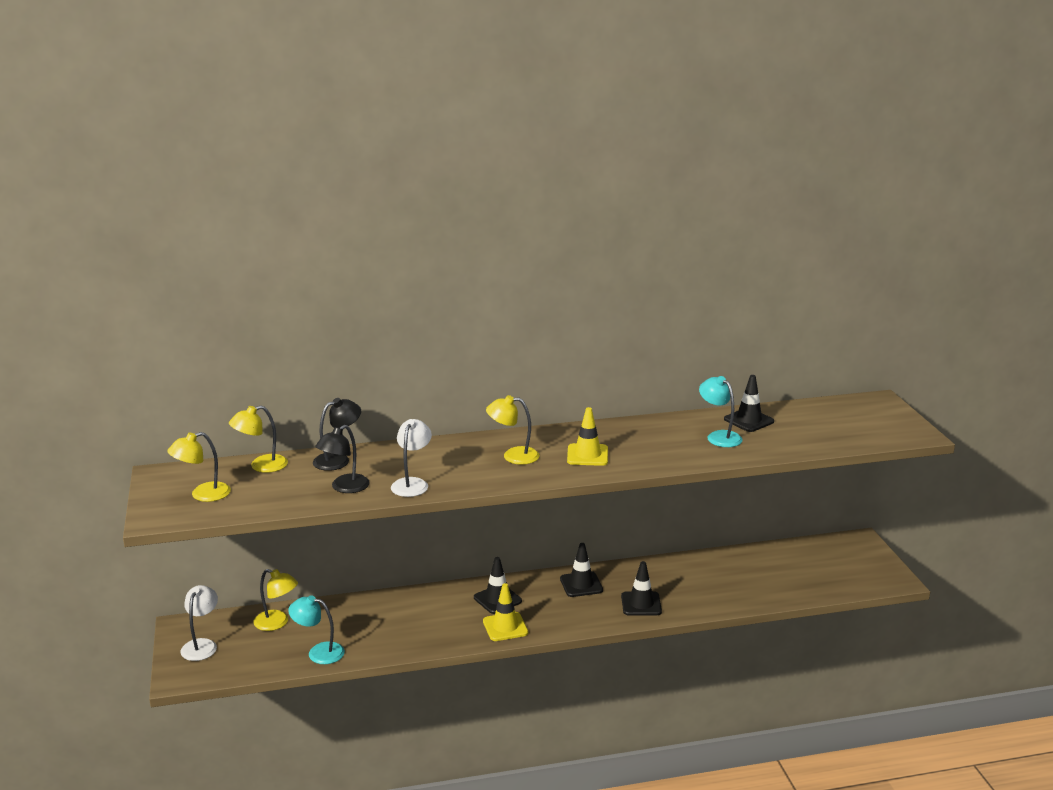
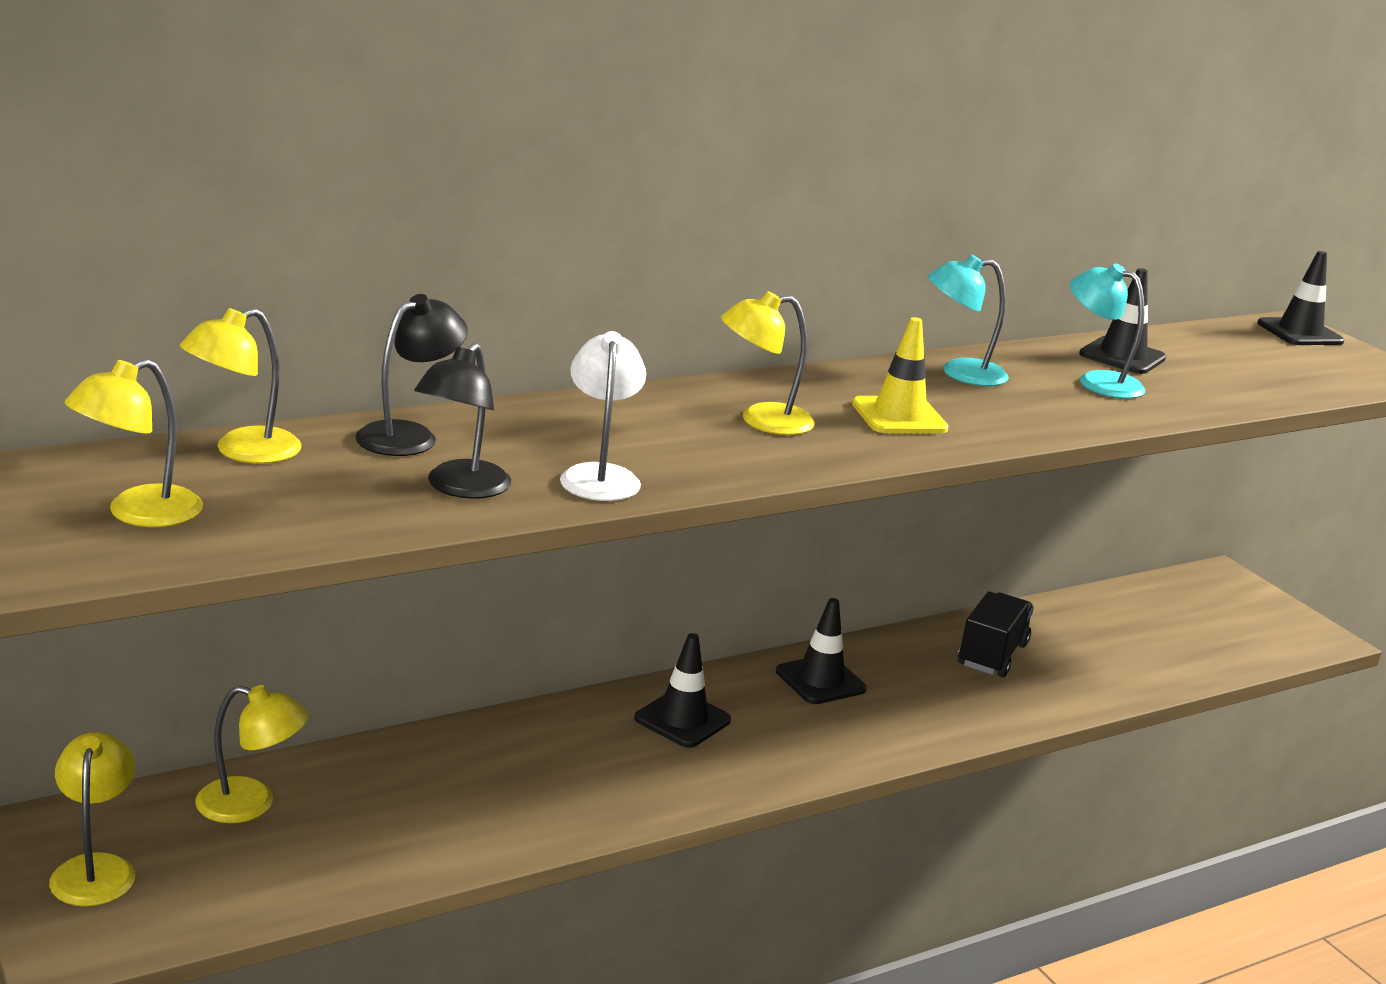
camera: 20 degrees left, 0 degrees up
white lamp [180,585,218,661] -> yellow lamp [49,732,135,907]
turquoise lamp [288,595,345,664] -> turquoise lamp moved to [928,255,1009,386]
yellow traffic cone [483,583,528,641] -> none
black traffic cone [621,561,662,616] -> black traffic cone moved to [1257,251,1344,345]
none -> black truck [958,591,1034,677]

